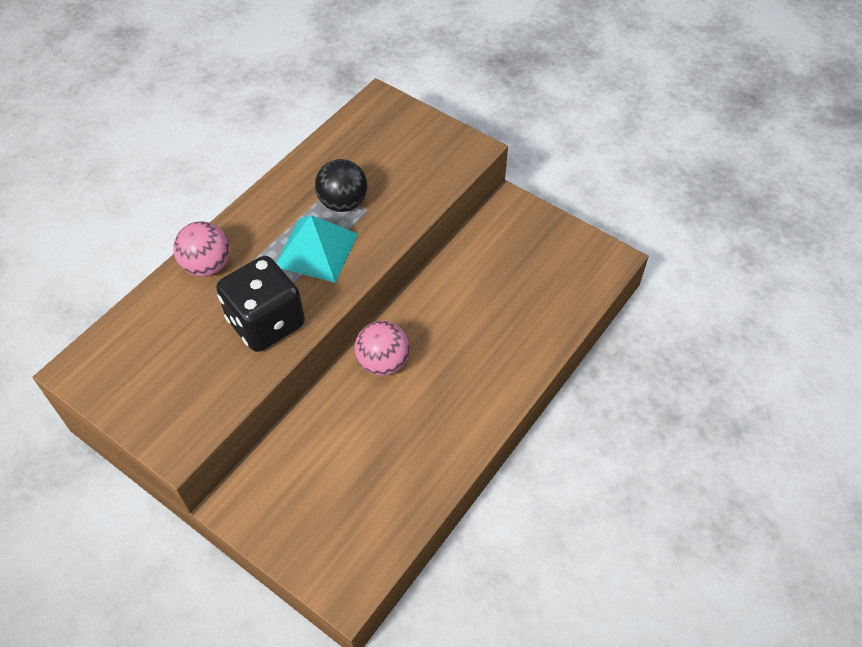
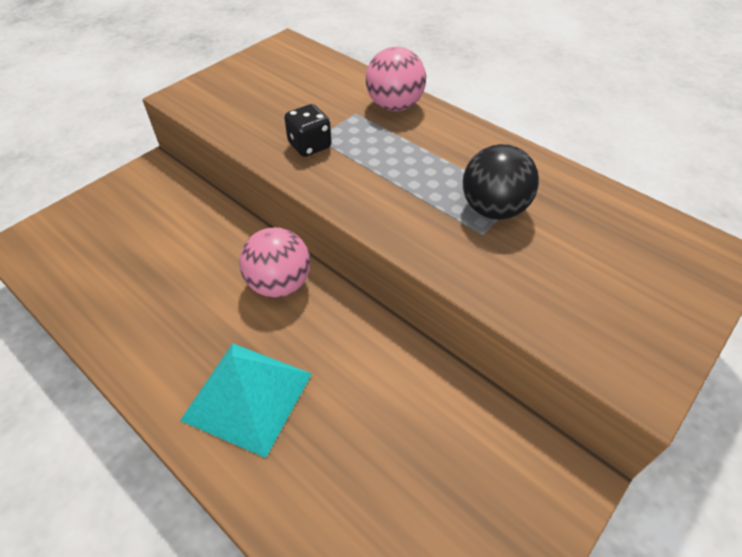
camera: 95 degrees right, 5 degrees down
black dice [216,256,305,352] -> black dice [284,104,331,157], size x0.50
turquoise pyramid [276,215,358,283] -> turquoise pyramid moved to [180,343,312,458]

